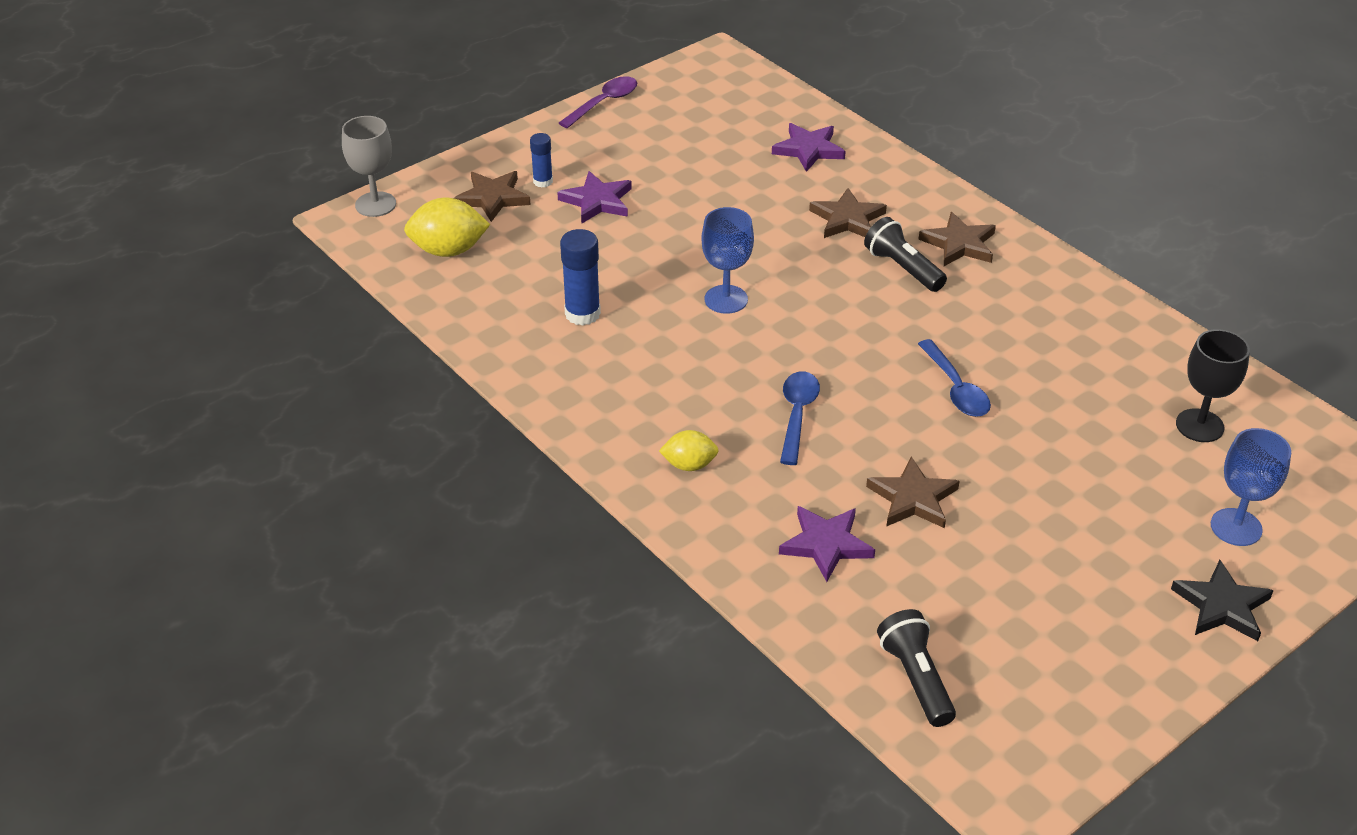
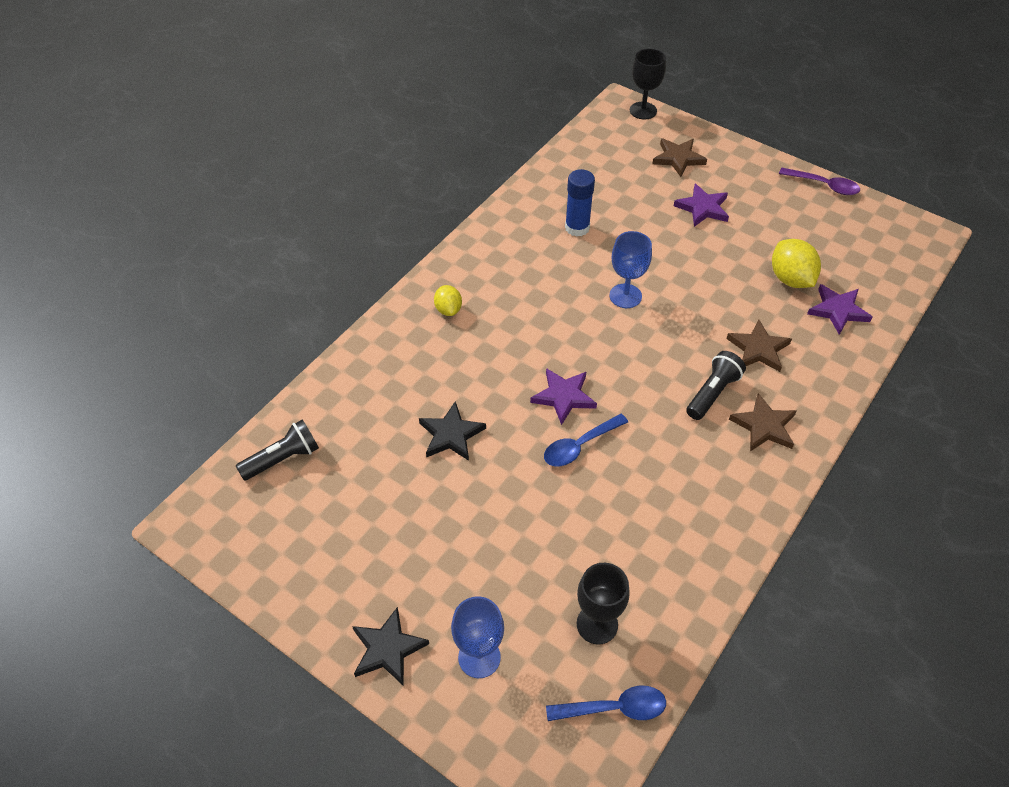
camera: 75 degrees right, 10 degrees up
grey goblet [342,116,396,217] -> black goblet [630,48,666,120]
yellow lemon [404,197,490,257] -> yellow lemon moved to [772,239,821,288]
blue glue stick [530,133,553,188] -> none
purple star [779,506,875,582] -> purple star moved to [530,368,597,425]
blue spoon [780,371,820,465] -> blue spoon moved to [546,686,666,721]
brown star [866,456,960,528] -> black star [419,401,486,461]

